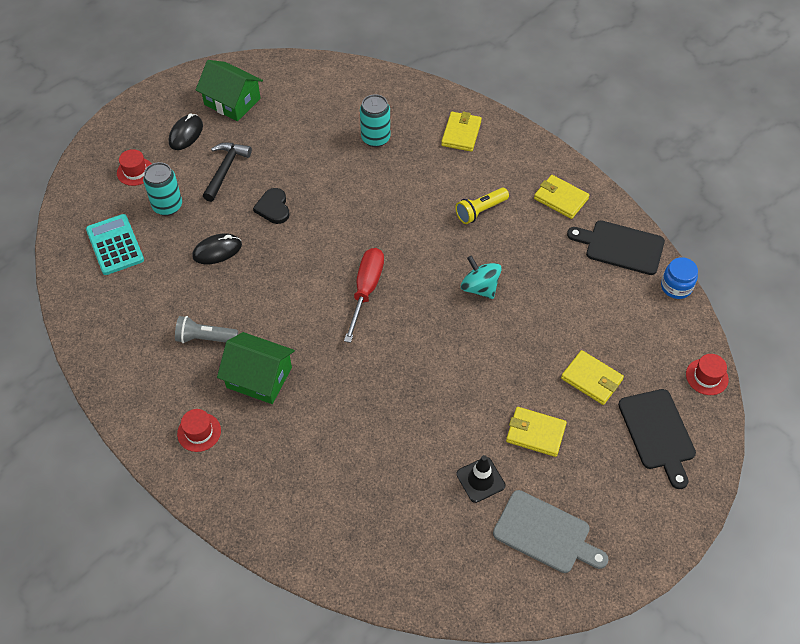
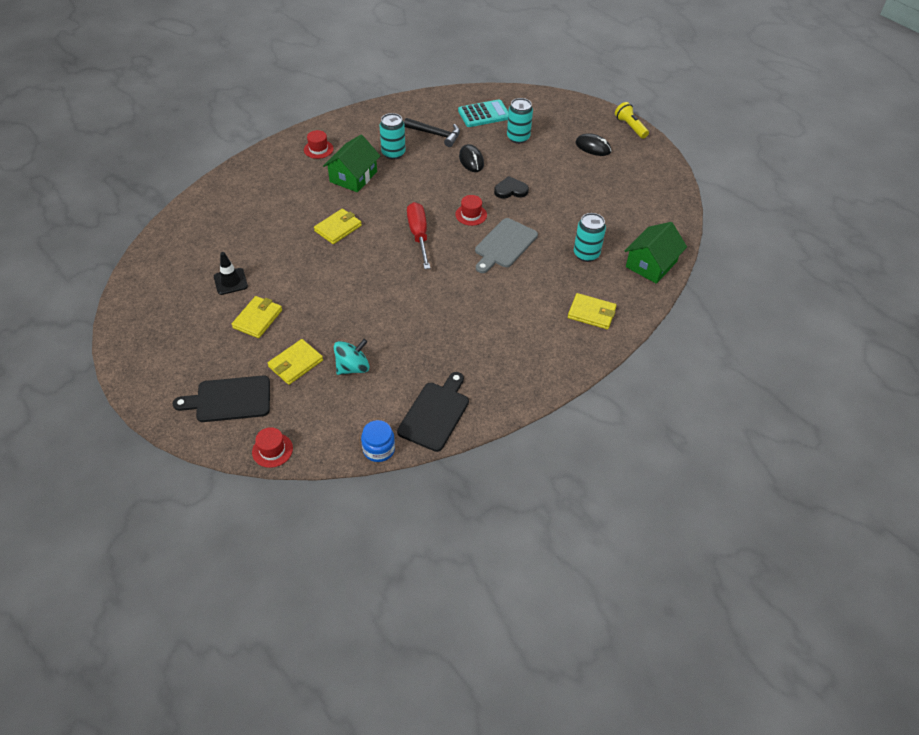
camera: 95 degrees right, 5 degrees down
red hat [117,149,152,186] -> red hat moved to [455,195,487,226]
grey flashlight [175,316,238,343] -> turquoise can [380,113,406,160]
green house [196,60,263,121] -> green house moved to [624,222,687,284]
black hammer [203,143,252,202] -> black hammer moved to [404,118,460,147]
red screwdriver [344,248,384,343] -> red screwdriver turned 120 degrees counterclockwise [407,202,430,269]
yellow flashlight [455,188,509,224] -> yellow flashlight moved to [615,102,649,139]
turquoise spinning top [461,255,502,299] -> turquoise spinning top moved to [334,339,370,375]
grey cutting board [493,490,609,573] -> grey cutting board moved to [475,218,538,273]
yellow wallet [534,175,590,219] -> yellow wallet moved to [314,209,362,244]

